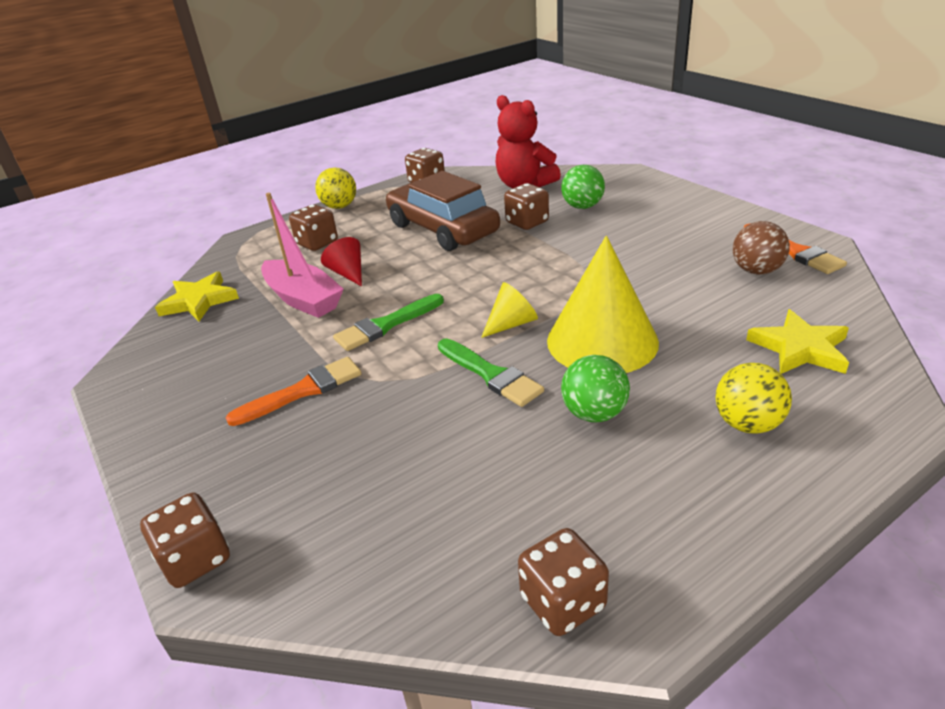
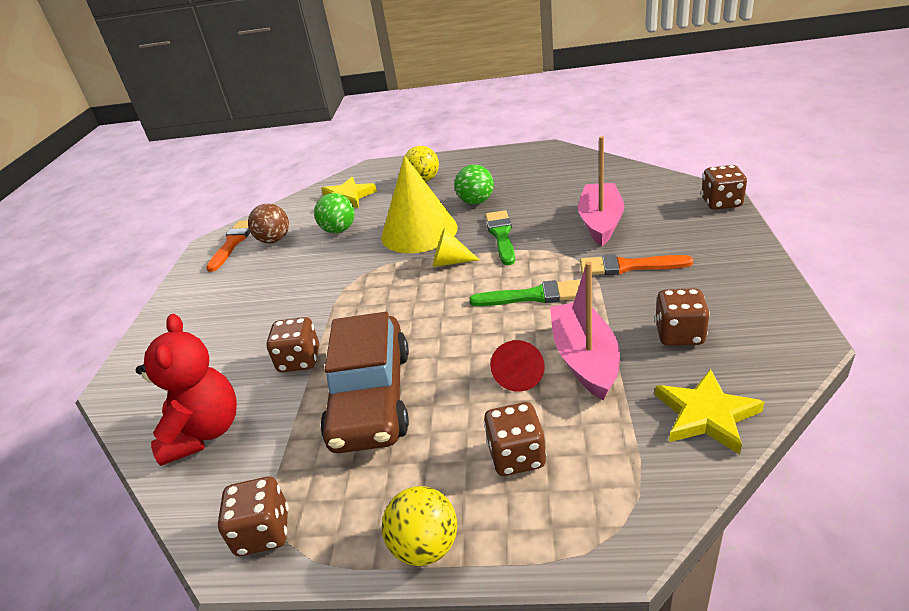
camera: 140 degrees left, 0 degrees up
brown dice [518,528,609,636] -> brown dice moved to [655,288,710,346]
green ball [561,165,605,209] -> green ball moved to [314,193,354,233]
none -> pink boat [578,136,624,246]

